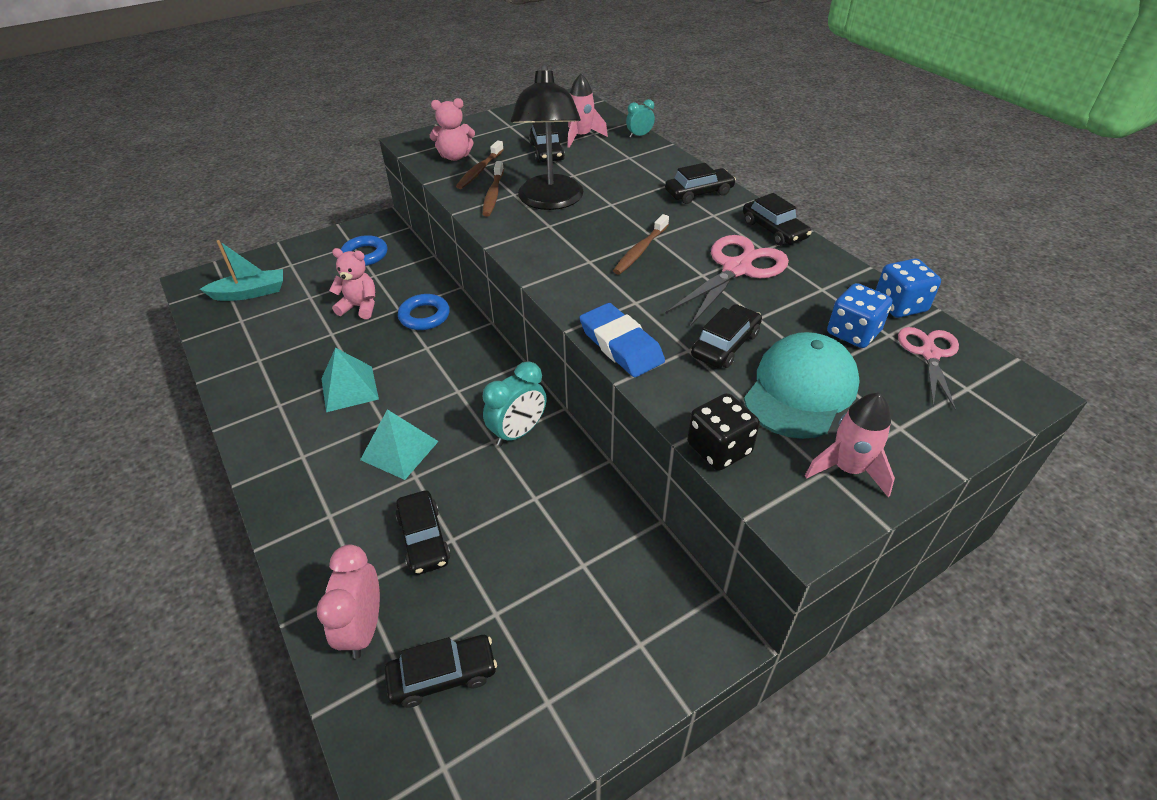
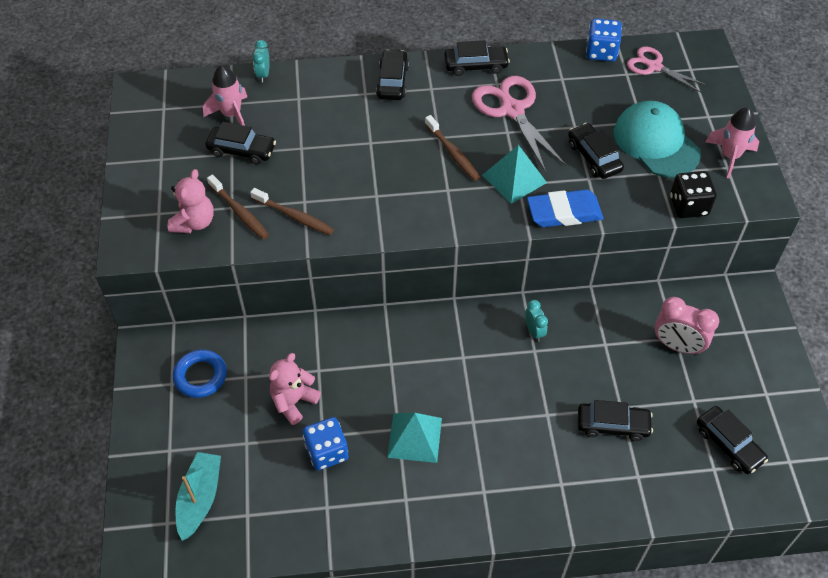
camera: 65 degrees left, 10 degrees up
pink clock [316,544,380,659] -> pink clock moved to [655,297,719,355]
turquoise pyramid [360,409,439,480] -> turquoise pyramid moved to [482,145,547,204]
black car [385,635,497,708] -> black car turned 135 degrees clockwise [697,406,768,474]
blue ring [398,294,450,330] -> none
turquoise clock [482,362,547,446] -> turquoise clock [525,300,548,342], size x0.58
black lamp [511,64,584,210] -> none
blue dice [827,283,893,348] -> blue dice moved to [303,417,348,470]

